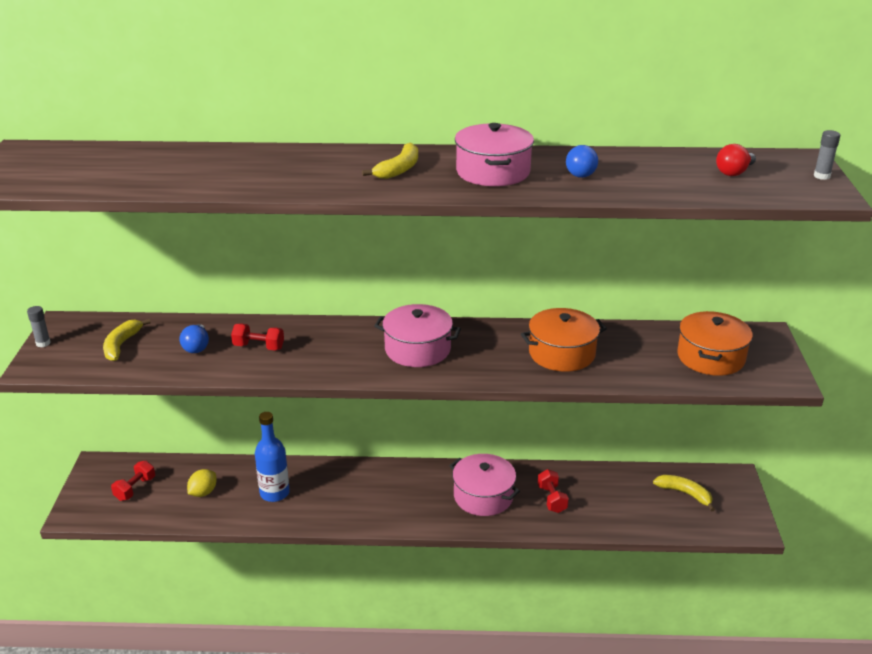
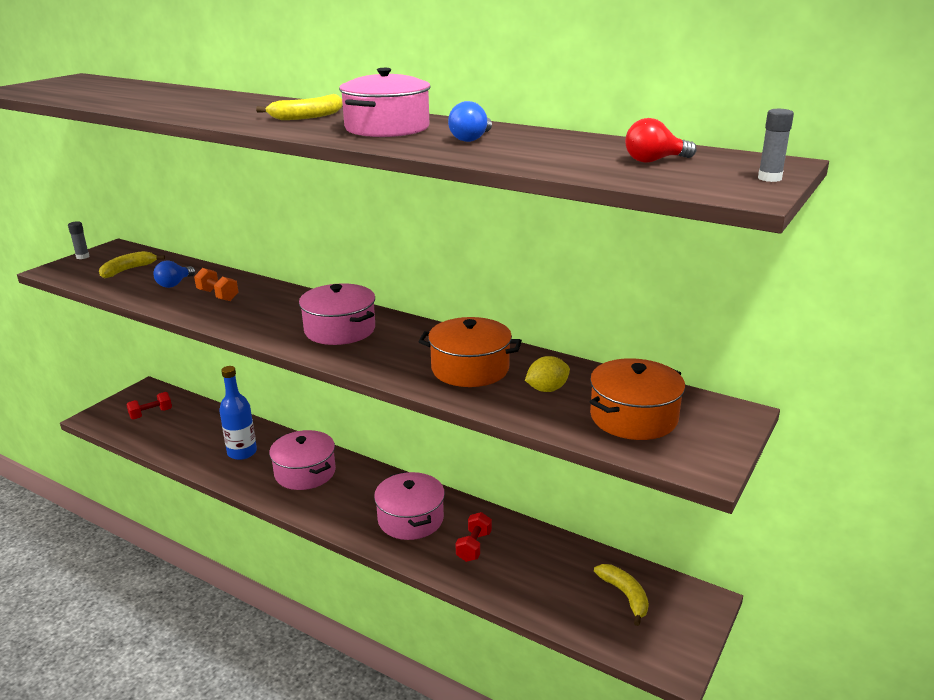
camera: 30 degrees right, 5 degrees down
yellow lemon [187,469,217,497] -> yellow lemon moved to [525,356,570,392]
red dumbbell [231,323,284,350] -> orange dumbbell [194,268,238,301]
none -> pink pot [269,430,336,490]

